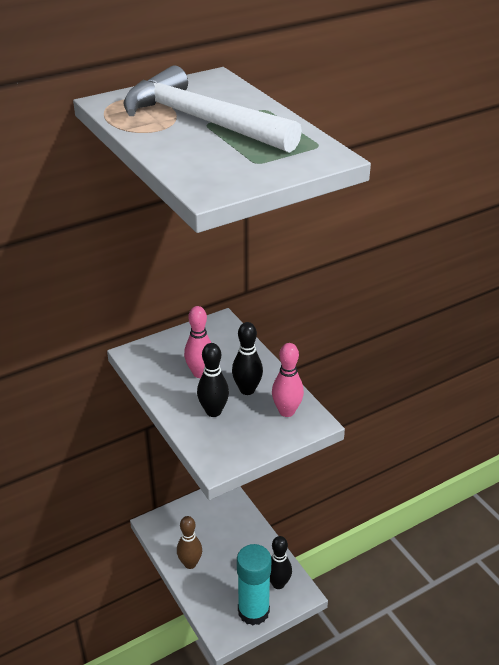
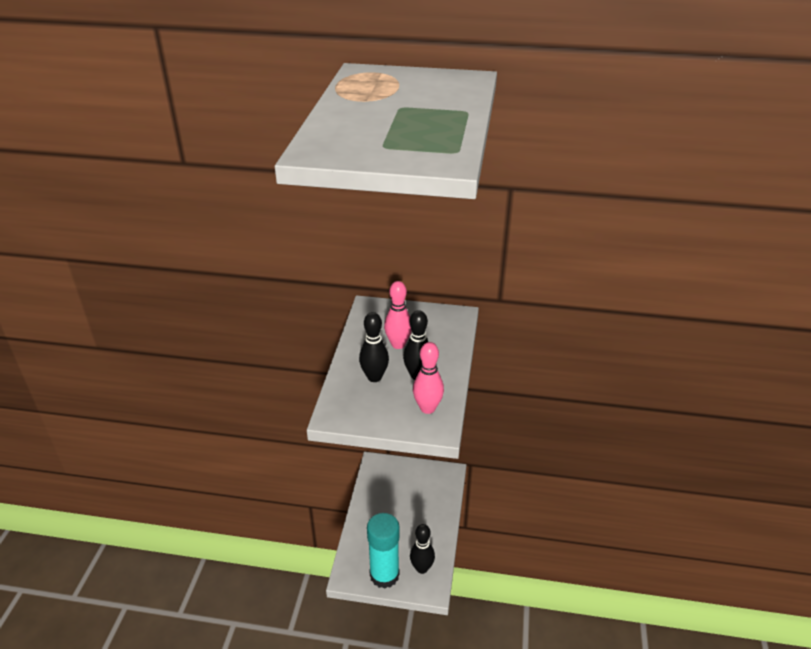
camera: 40 degrees right, 0 degrees up
white hammer [123,65,302,153] -> none
brown bowling pin [177,516,202,569] -> none

